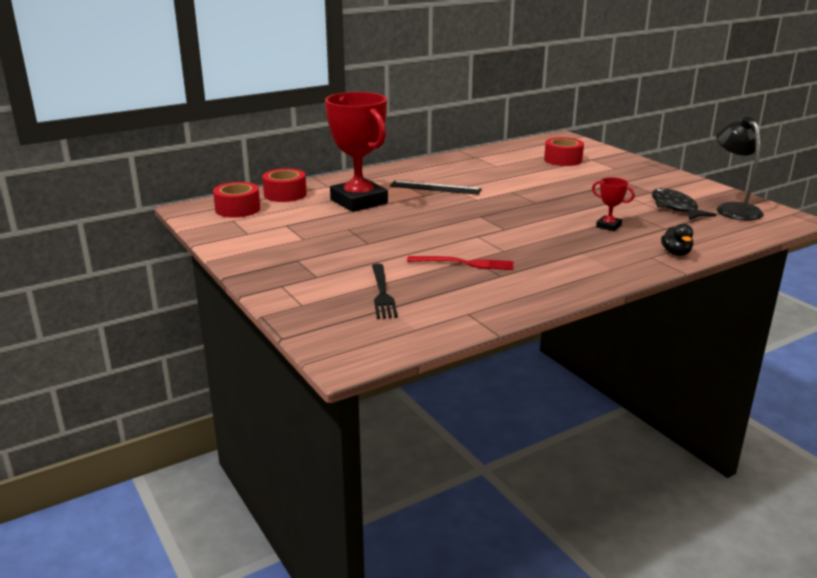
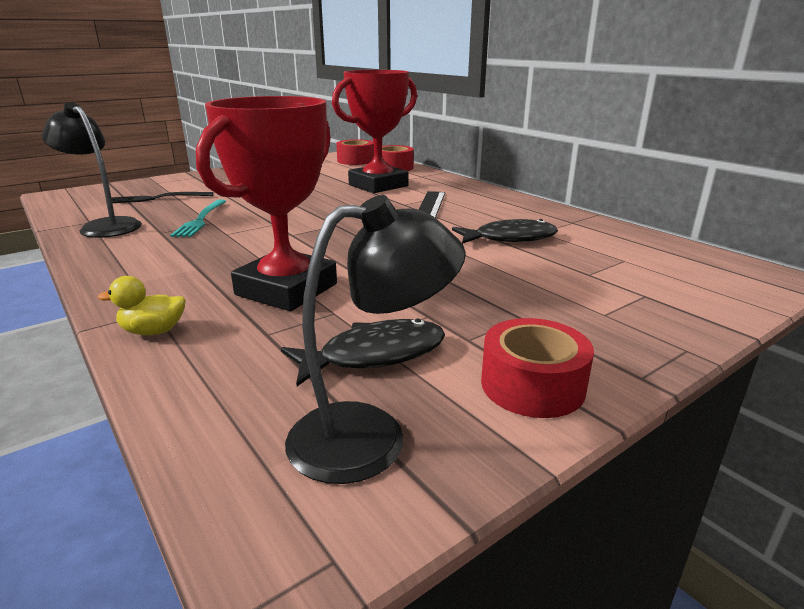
camera: 85 degrees right, 0 degrees up
red fork [407,256,513,270] -> turquoise fork [170,199,226,237]
red tape [544,137,584,166] -> red tape moved to [481,318,594,418]
red trophy [592,177,635,231] -> red trophy [196,96,337,311], size x2.37
black duck [661,224,693,256] -> yellow duck [98,276,185,335]
none -> black lamp [41,103,142,238]
none -> black fish [452,219,558,244]

